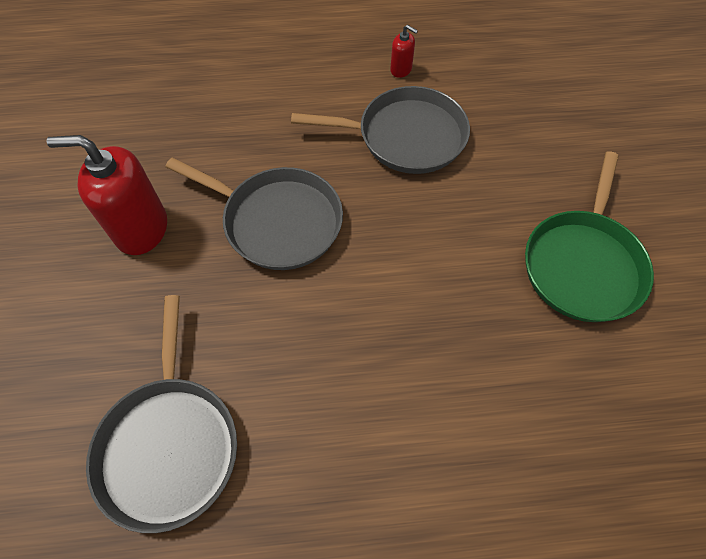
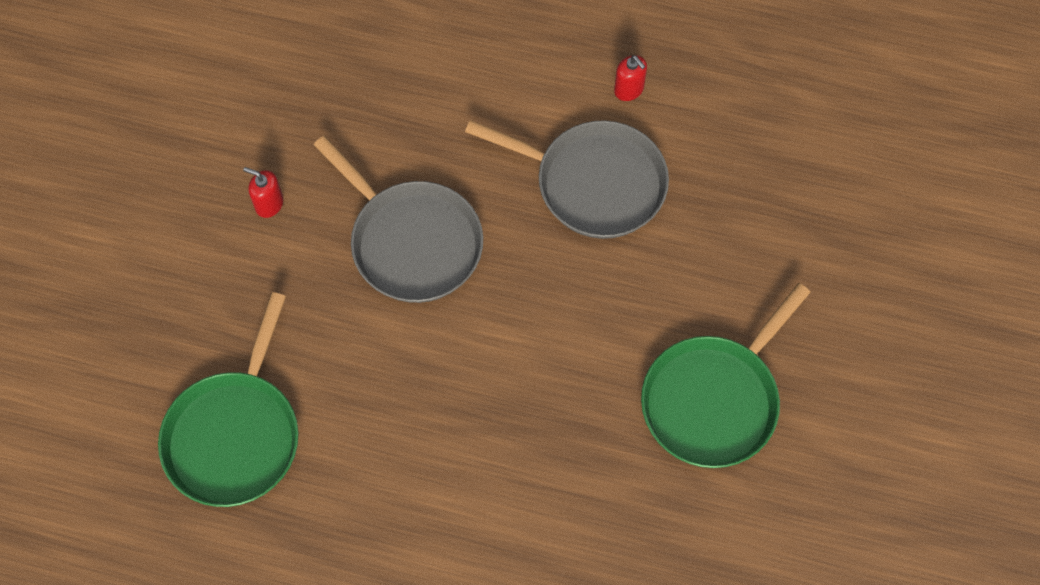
camera: 20 degrees right, 5 degrees up
red soap dispenser [47,135,167,255] -> red soap dispenser [243,167,283,218], size x0.46
grey pan [86,295,237,533] -> green pan [158,292,298,507]

